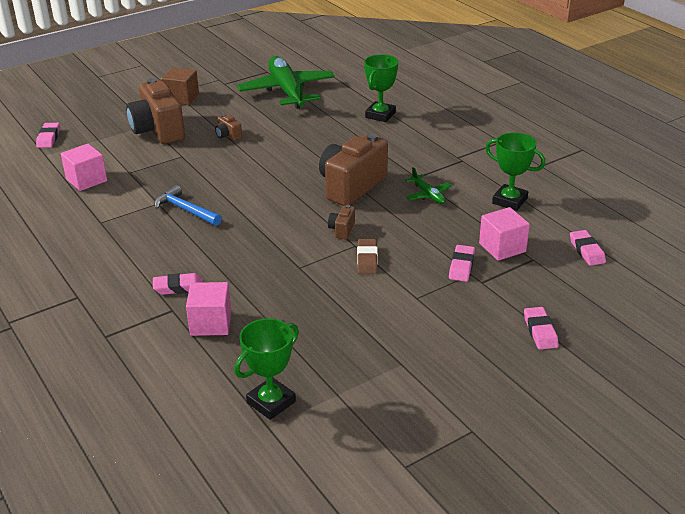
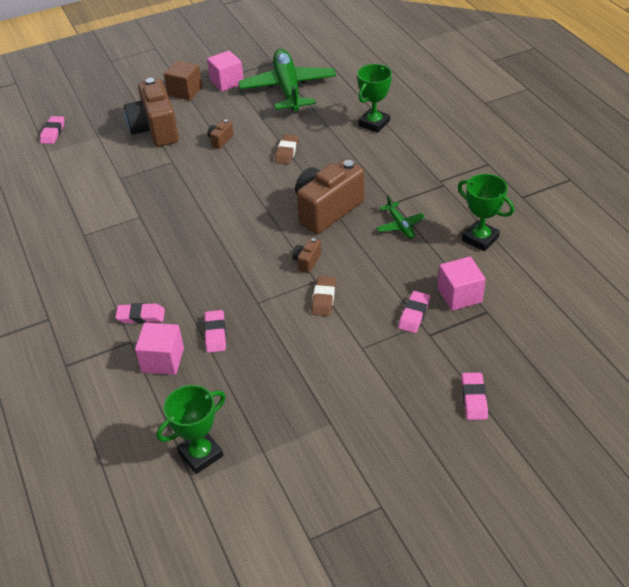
camera: 10 degrees right, 10 degrees up
pink cube [61,144,107,191] -> pink cube moved to [207,50,244,92]
blue hammer [154,185,222,226] -> none
brown camera [215,114,242,141] -> brown camera turned 60 degrees clockwise [207,119,234,149]
pink eraser [570,230,606,266] -> pink eraser moved to [204,310,226,353]
none -> brown eraser [275,134,299,164]

